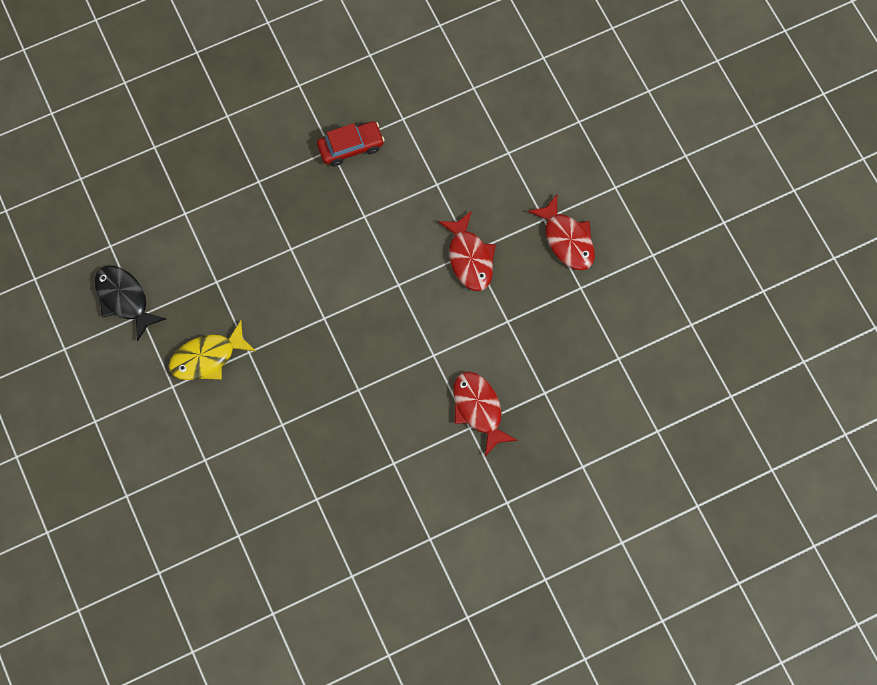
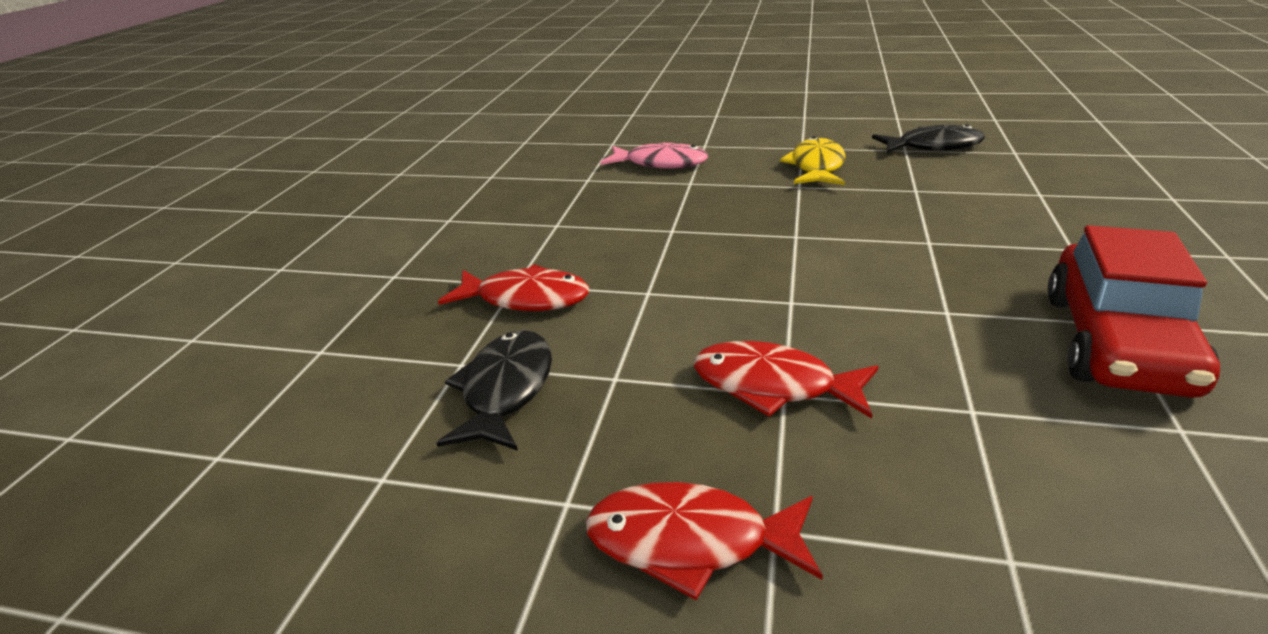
camera: 130 degrees right, 40 degrees down
red car [317,121,385,166] -> red car [1048,225,1220,398], size x1.66
none -> black fish [436,330,552,451]
none -> pink fish [600,143,708,168]

